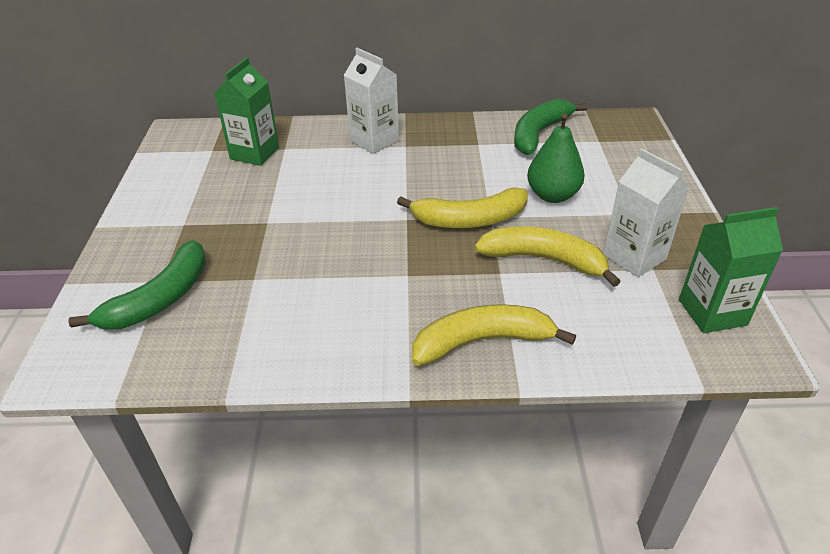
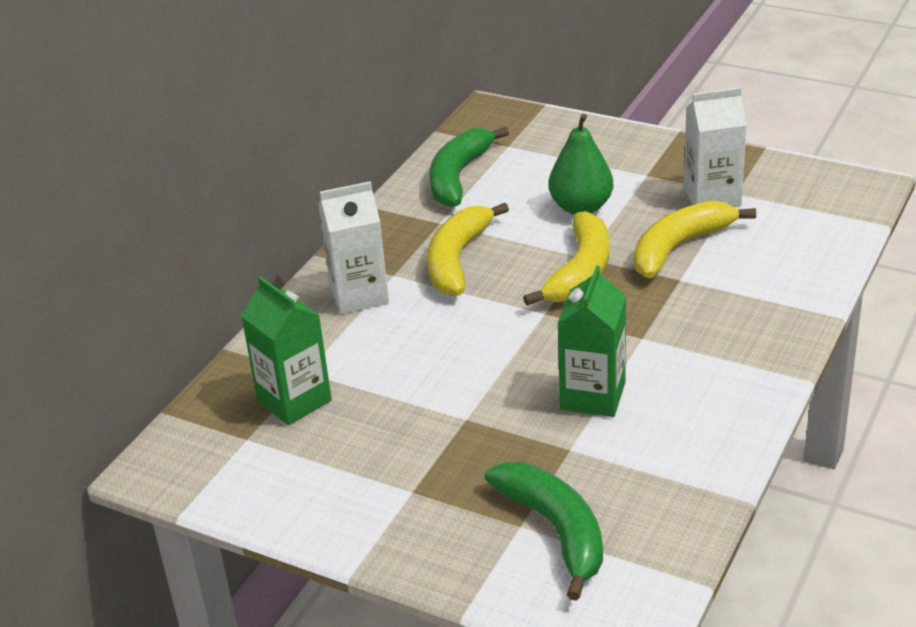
camera: 60 degrees left, 5 degrees down
yellow banana [412,304,576,366] -> yellow banana moved to [427,203,509,296]
green banana [514,99,588,155] -> green banana turned 45 degrees clockwise [429,127,509,207]
green carton [679,207,783,333] -> green carton moved to [557,265,626,417]

